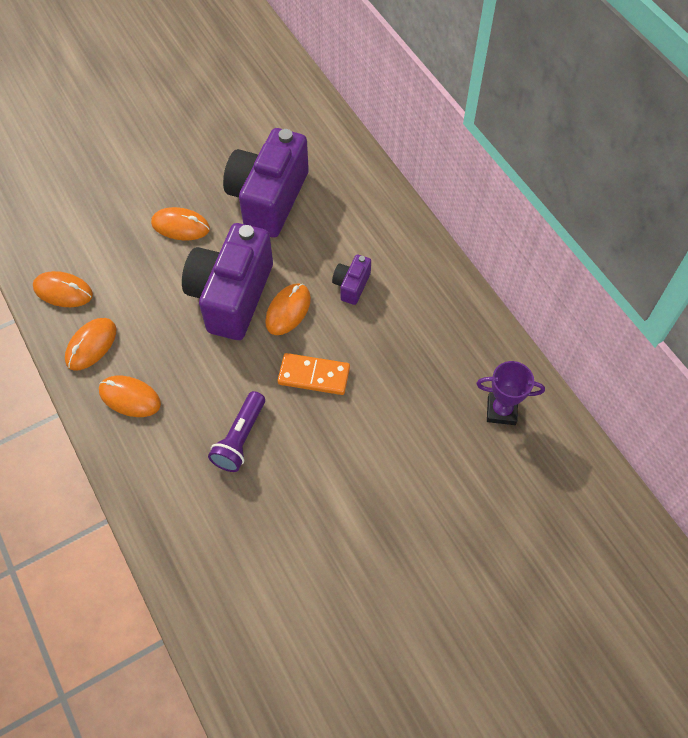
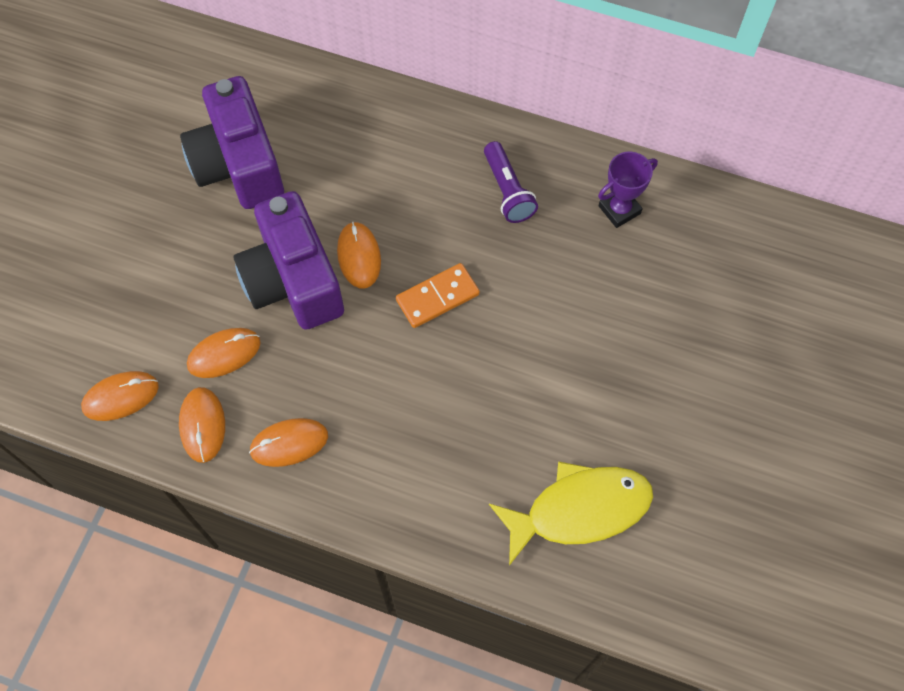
camera: 40 degrees left, 5 degrees up
orange mouse [151,207,210,240] -> orange mouse moved to [187,328,261,378]
purple flashlight [208,391,265,472] -> purple flashlight moved to [484,141,538,223]
purple camera [332,254,371,305] -> none
none -> yellow fish [489,461,653,566]

